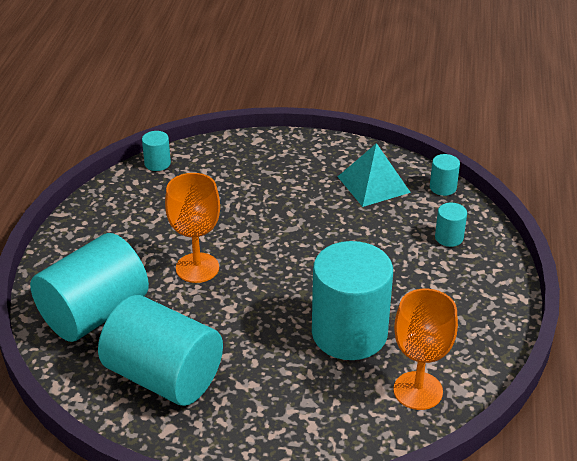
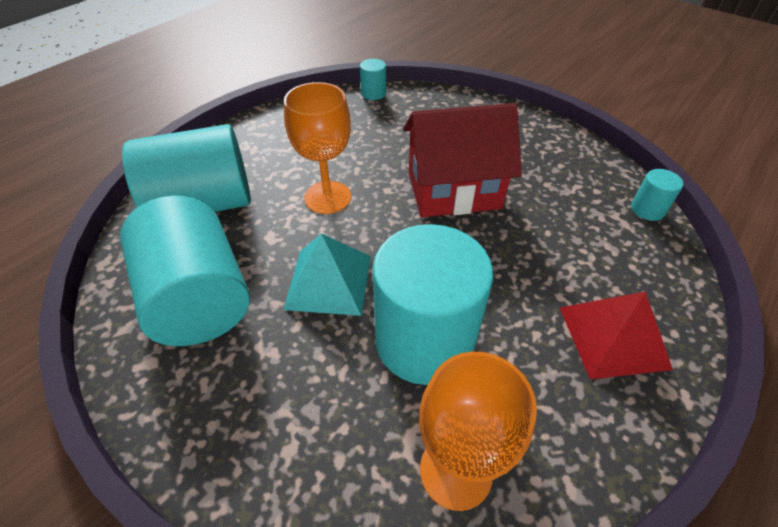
camera: 30 degrees right, 10 degrees up
turquoise pyramid [338,143,411,207] -> turquoise pyramid moved to [284,233,371,316]
turquoise cylinder [435,203,467,247] -> none
none -> red house [403,103,522,217]
none -> red pyramid [560,291,673,379]

